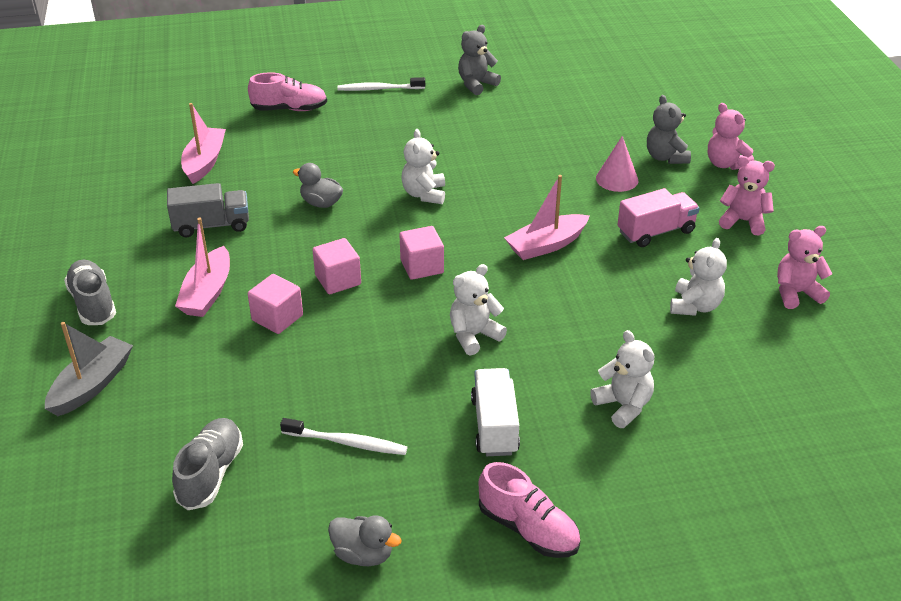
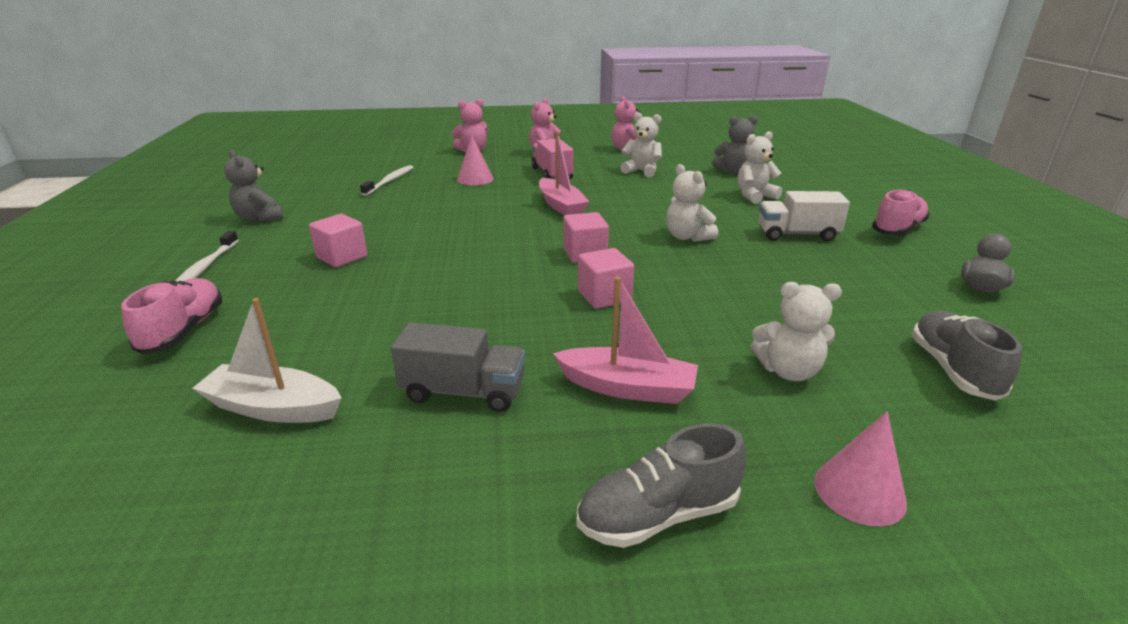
camera: 85 degrees left, 10 degrees down
grey boat [45,322,133,416] -> pink cone [814,411,907,526]
grey truck [167,183,249,237] -> grey truck turned 105 degrees clockwise [391,322,525,412]
grey shoe [172,418,243,510] -> grey shoe turned 75 degrees clockwise [911,311,1022,401]
pink boat [181,103,226,184] -> white boat [192,298,342,423]
pink cube [248,274,303,334] -> pink cube moved to [309,214,367,267]
white toothbrush [280,418,407,455] -> white toothbrush moved to [360,165,414,196]
grey duck [293,163,343,208] -> none
white teddy bear [401,129,445,204] -> white teddy bear moved to [751,282,842,381]
grey teddy bear [647,95,691,164] -> grey teddy bear moved to [712,115,758,173]

